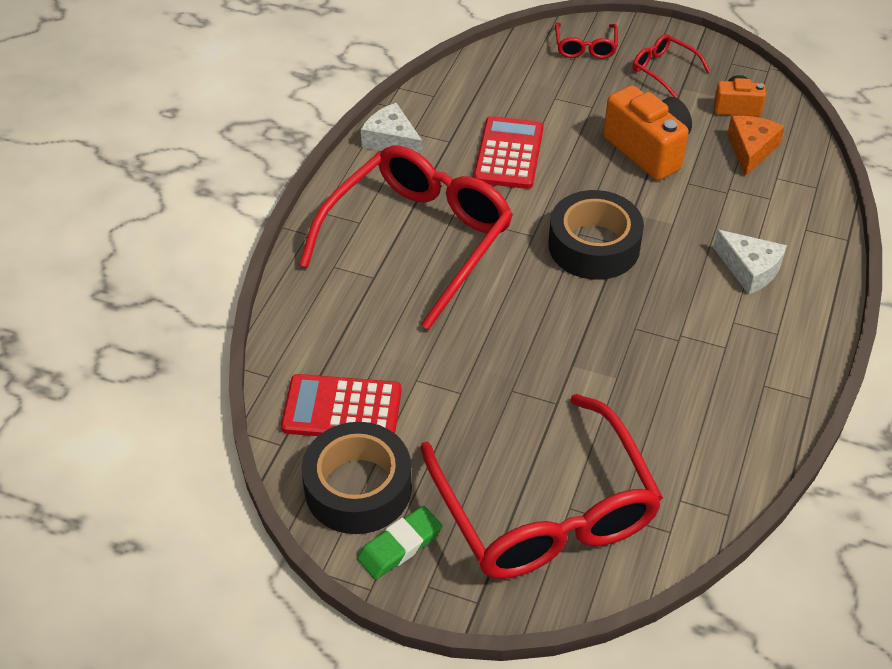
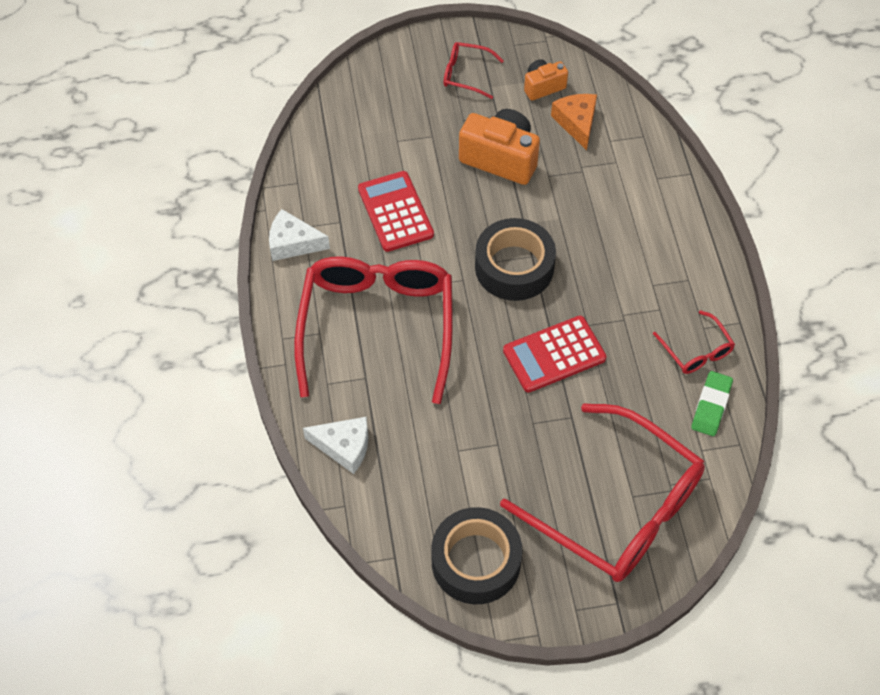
camera: 30 degrees left, 10 degrees up
red calculator [281,374,402,436] -> red calculator moved to [503,316,606,392]
green eraser [357,506,442,580] -> green eraser moved to [691,371,733,436]
red glasses [555,22,618,59] -> red glasses moved to [653,310,735,374]
white cheese [713,230,787,295] -> white cheese moved to [303,417,368,474]

